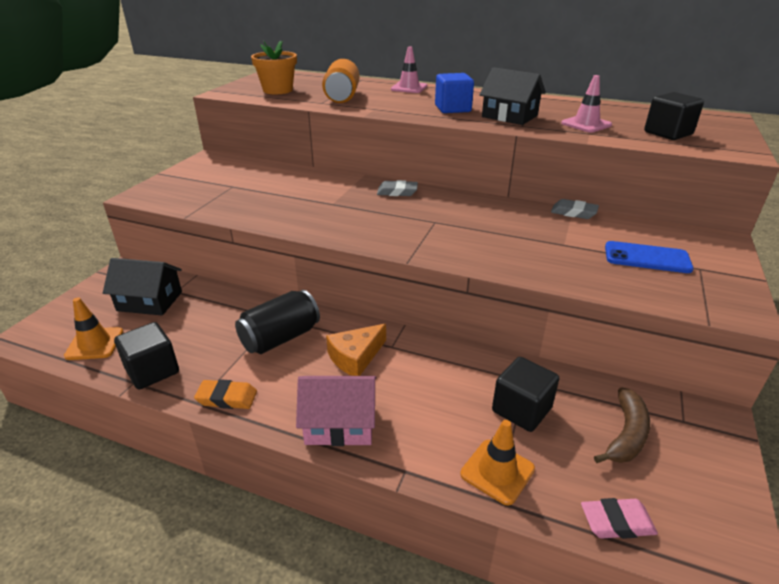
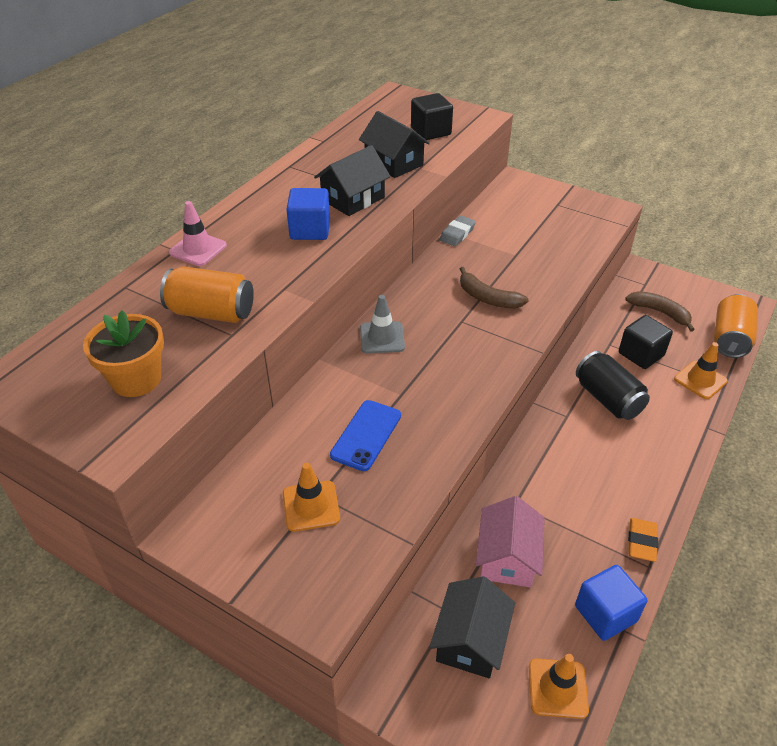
camera: 80 degrees left, 10 degrees up
black cube [114,322,179,389] -> blue cube [575,565,647,641]
black can [235,290,320,354] -> black can moved to [576,351,650,420]
pink house [296,376,377,446] -> pink house moved to [476,496,545,587]
orange cheese [326,324,386,376] -> none
grey eraser [377,180,418,196] -> grey traffic cone [360,295,405,353]
pink traffic cone [561,75,612,133] -> black house [359,111,430,178]
pink eraser [581,498,658,539] -> orange can [714,294,758,358]
blue phone [605,241,693,273] -> blue phone moved to [330,400,401,471]
none -> orange traffic cone [283,463,340,532]
none -> brown banana [460,267,529,309]

